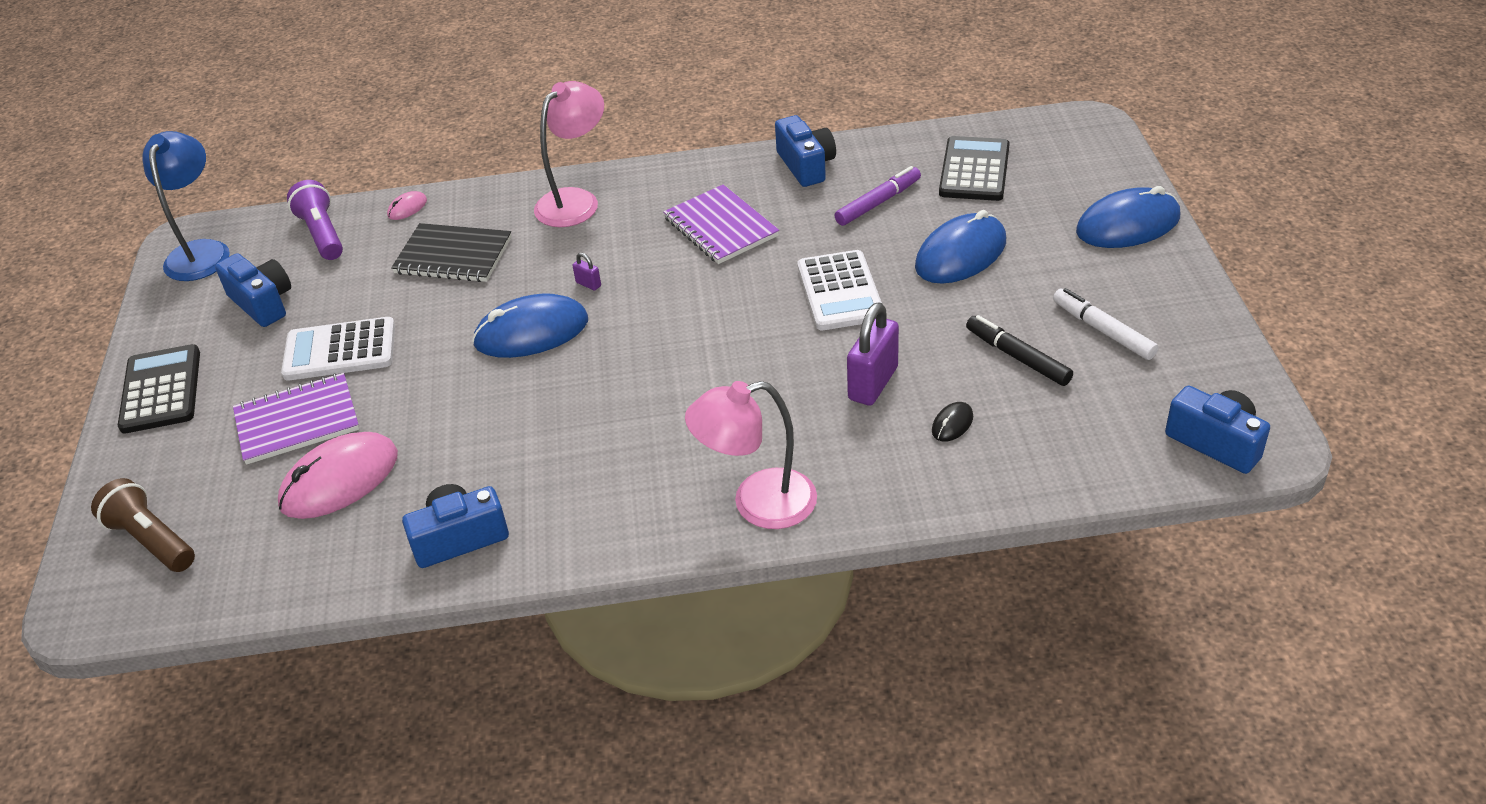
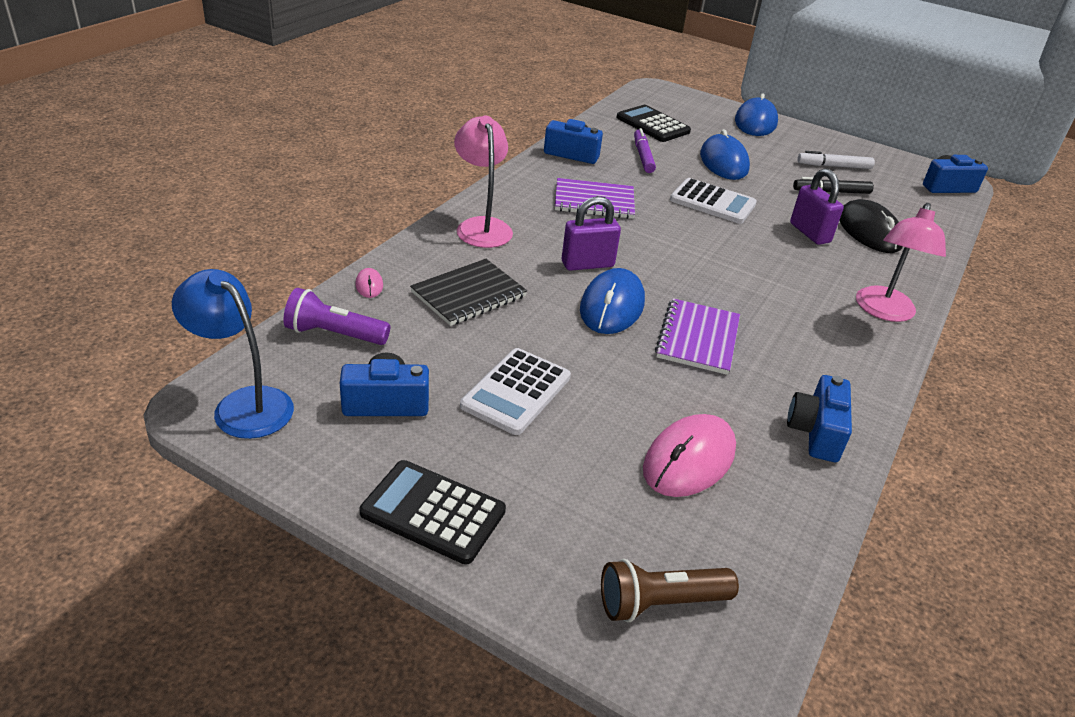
camera: 60 degrees left, 5 degrees down
purple notebook [233,373,359,465] -> purple notebook moved to [655,298,740,375]
pink mouse [278,432,398,519] -> pink mouse turned 45 degrees clockwise [643,414,736,497]
purple padlock [573,253,601,291] -> purple padlock [562,196,621,271], size x2.29
black mouse [932,402,973,442] -> black mouse [839,199,903,253], size x2.27

